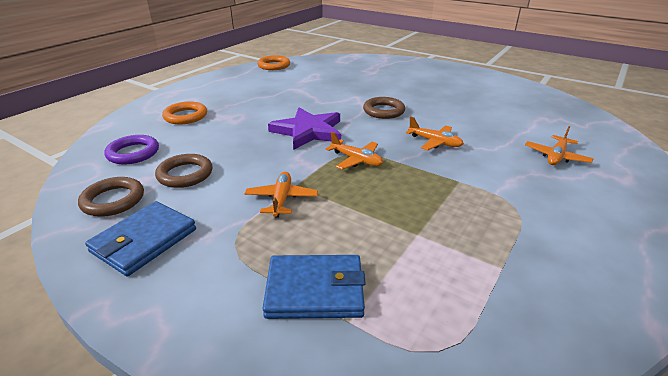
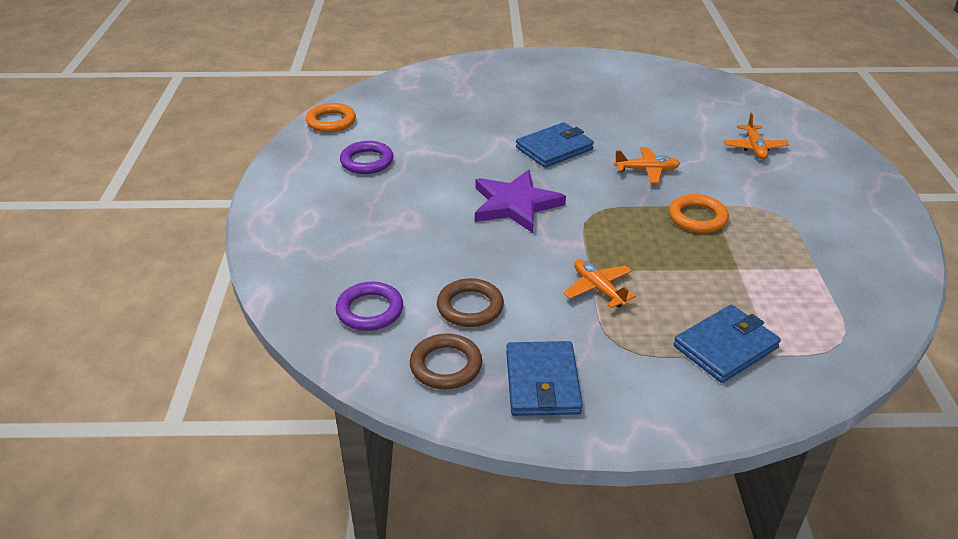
camera: 35 degrees left, 5 degrees up
orange ring [162,101,207,124] -> orange ring moved to [669,194,729,233]
orange plane [326,132,383,170] -> none
brown ring [363,97,405,119] -> blue wallet [516,122,594,168]
none -> purple ring [340,141,394,174]

